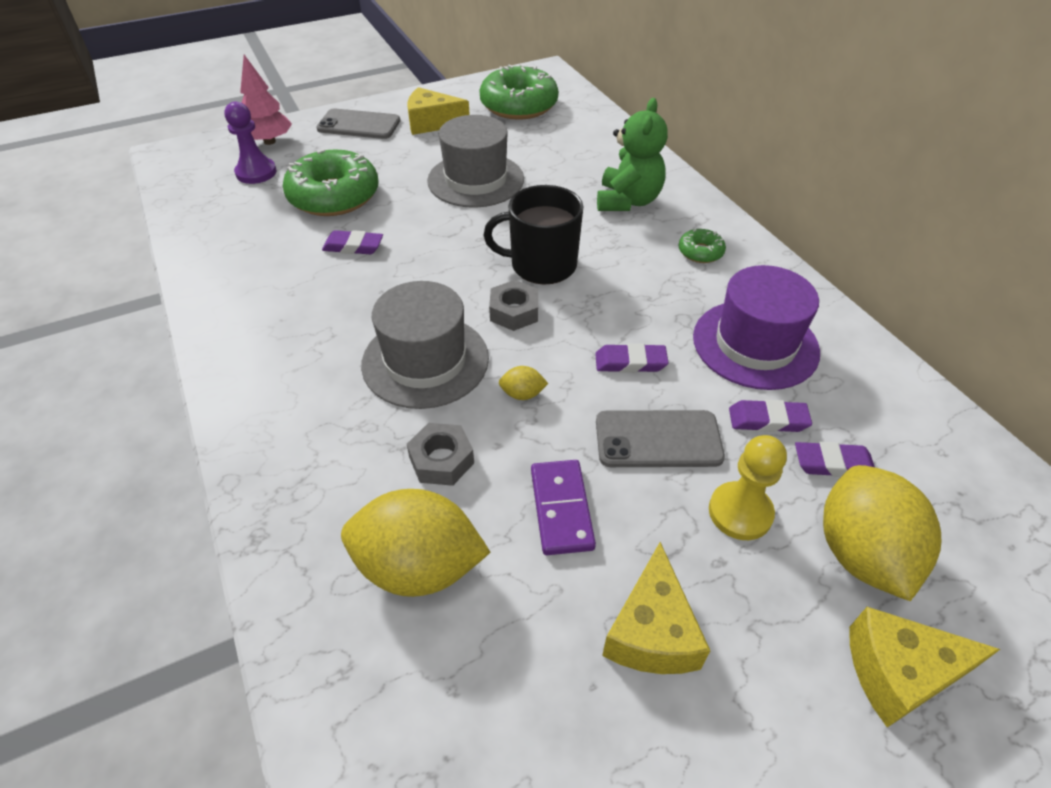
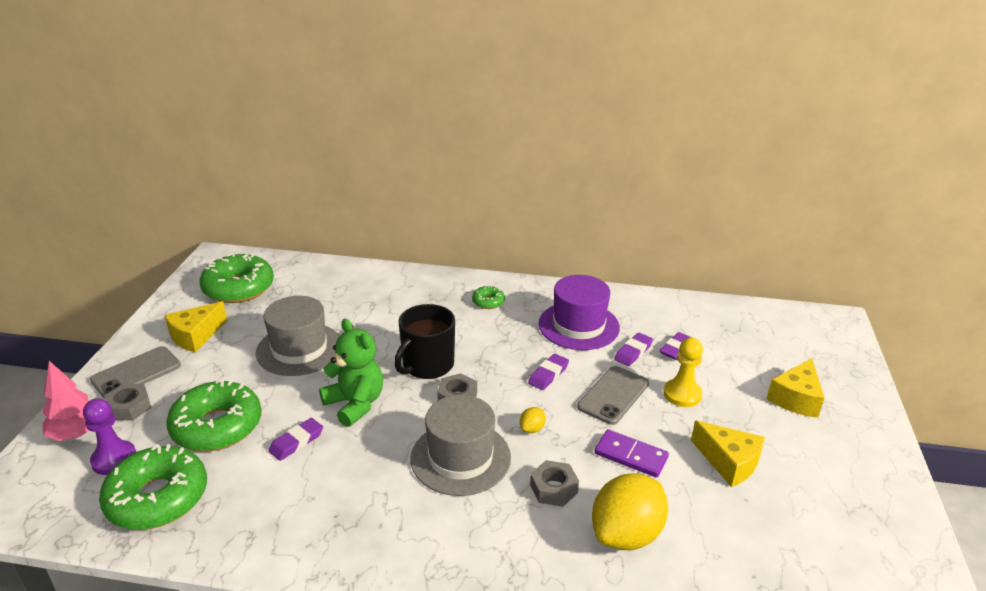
camera: 55 degrees left, 15 degrees down
green teddy bear [597,98,668,211] -> green teddy bear moved to [319,319,383,427]
yellow lemon [823,465,941,601] -> none
none -> green donut [99,444,207,530]
none -> grey nut [104,384,151,421]

